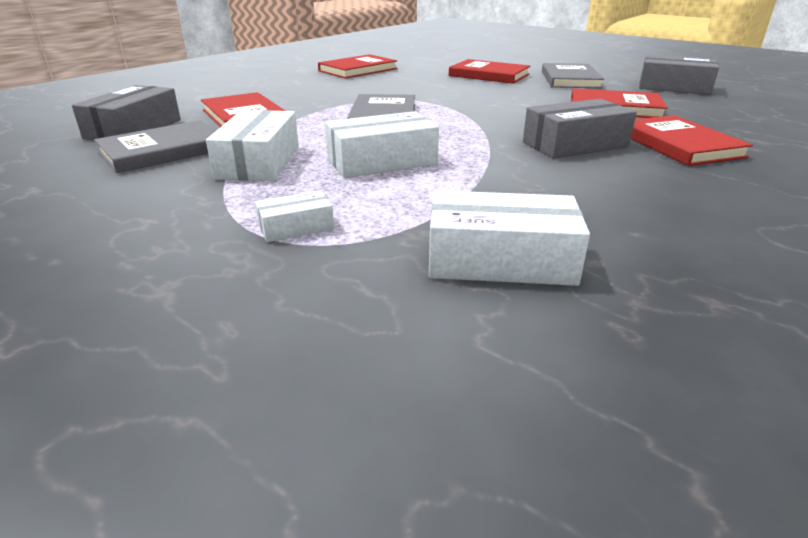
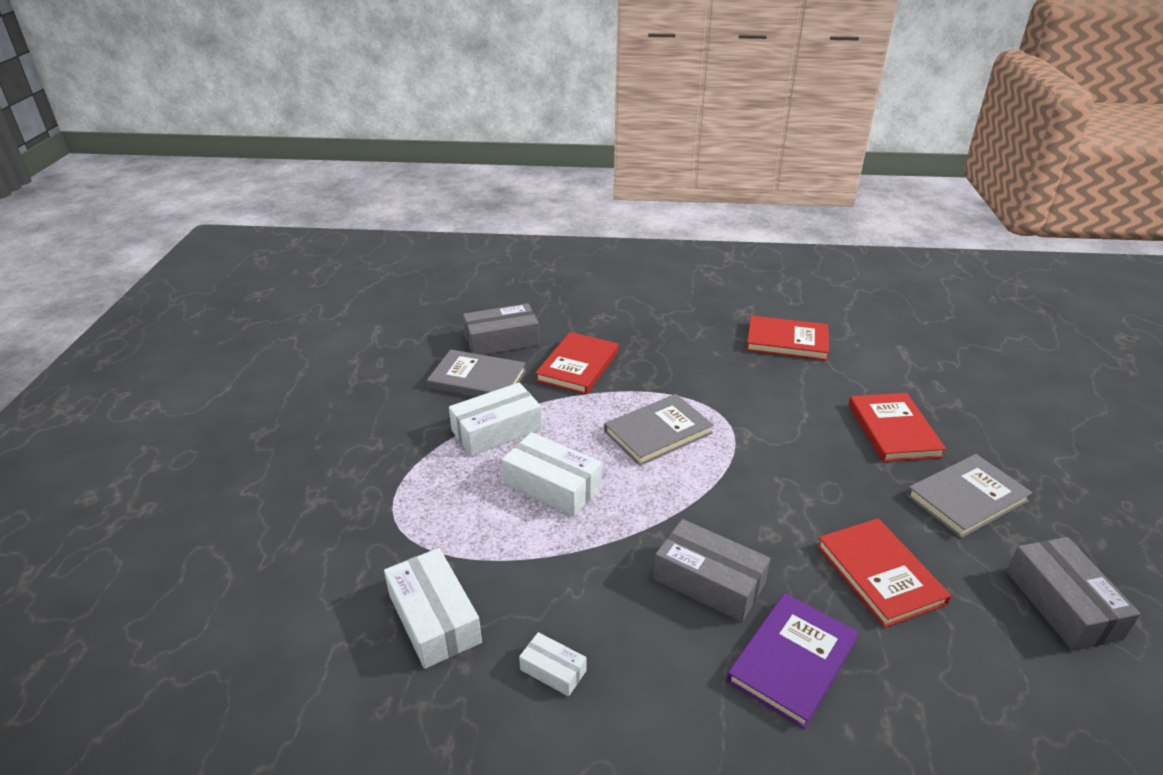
camera: 55 degrees right, 5 degrees up
white box [255,191,334,242] -> white box moved to [519,632,587,696]
red book [631,115,753,166] -> purple book [727,593,859,729]

